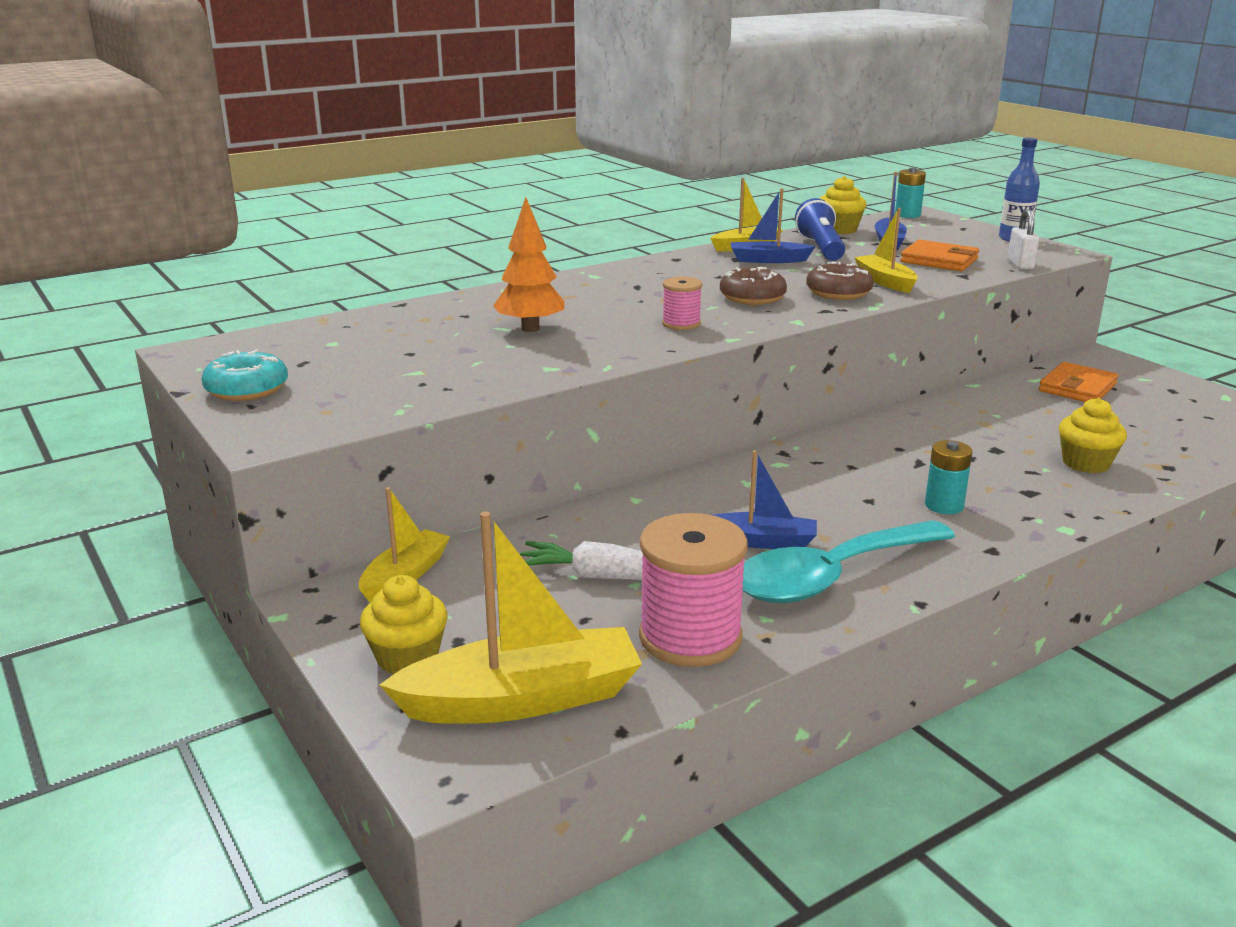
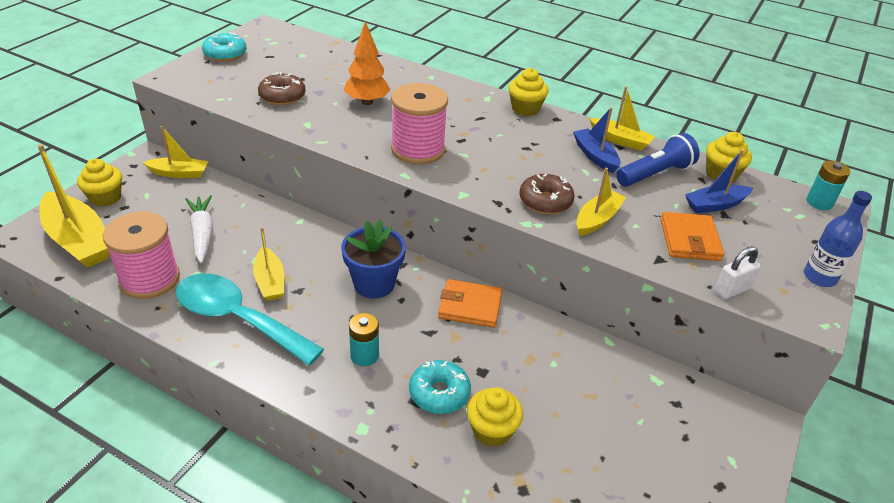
camera: 60 degrees right, 15 degrees up
pink spool [662,277,702,330] -> pink spool [391,83,448,165], size x1.96
blue boat [713,450,817,549] -> yellow boat [253,227,284,301]
brown donut [720,267,787,305] -> brown donut moved to [258,72,306,105]
orange wallet [1039,362,1118,402] -> orange wallet moved to [438,279,502,328]
none -> blue flower pot [341,220,406,298]
none -> turquoise donut [409,360,471,414]
none -> yellow cupcake [508,68,548,116]

